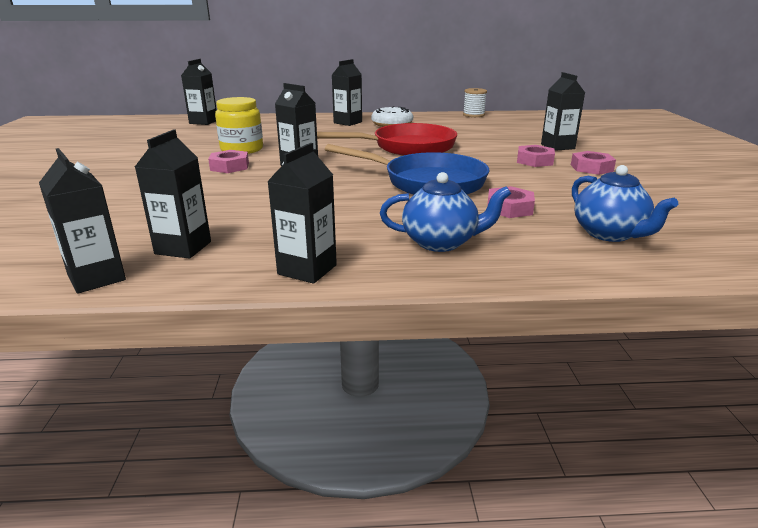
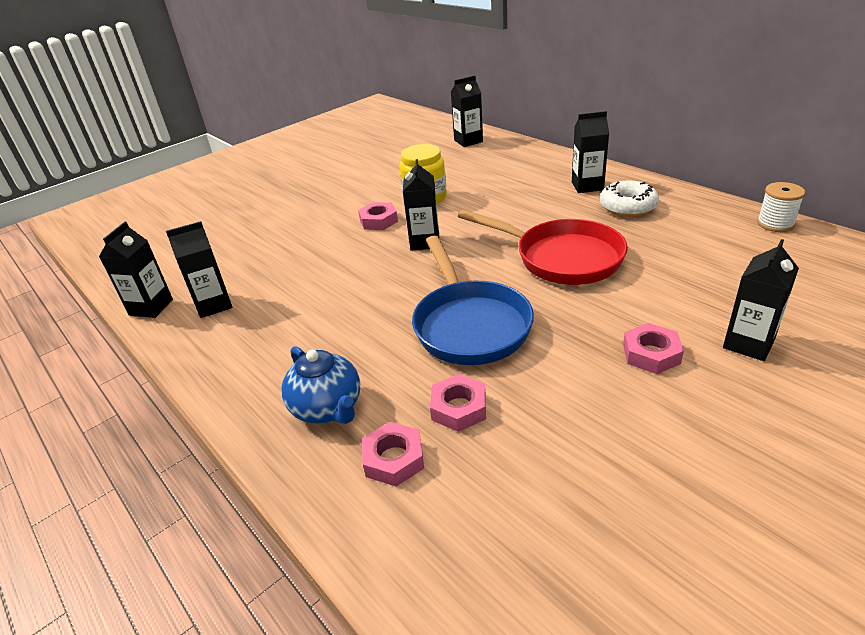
camera: 55 degrees right, 10 degrees up
black carton [267,143,337,284] -> none
pink nut [571,151,616,175] -> pink nut moved to [362,422,424,487]
blue teapot [572,165,678,242] -> none

